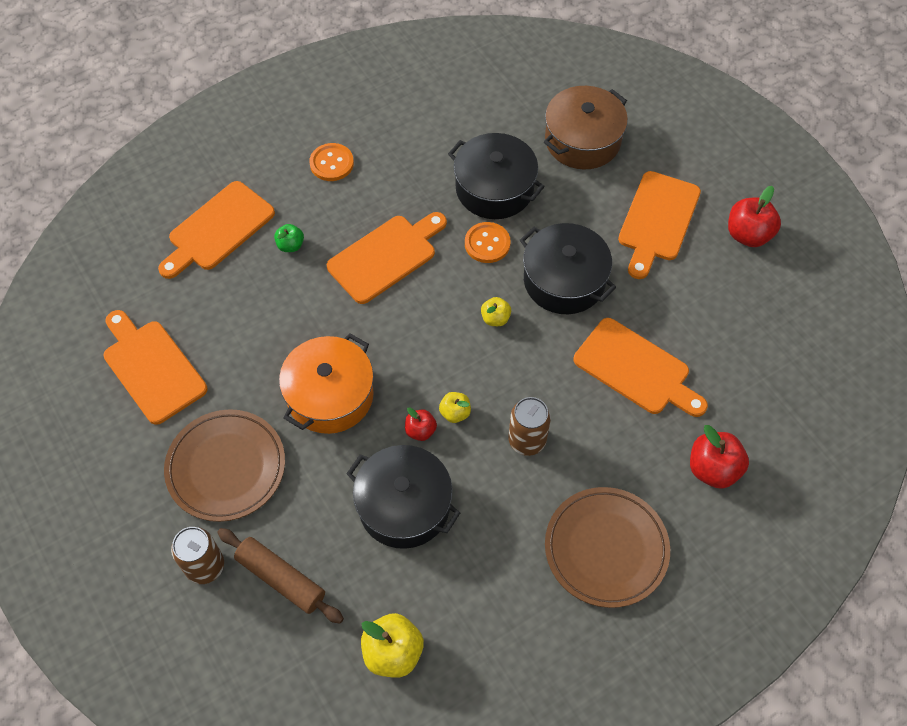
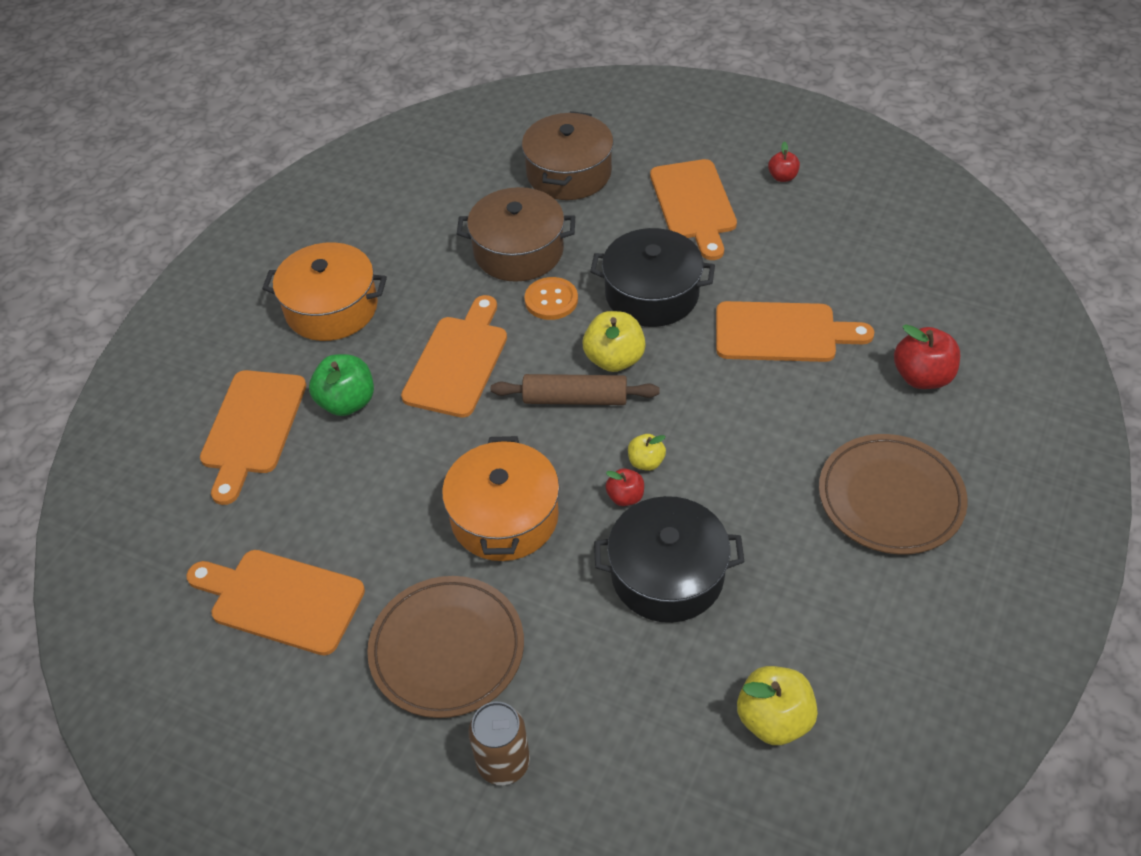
camera: 30 degrees left, 10 degrees down
brown rolling pin [217,528,344,624] -> brown rolling pin moved to [491,374,659,405]
green apple [274,224,304,252] -> green apple [309,354,374,416], size x1.75
orange button [309,143,354,181] -> orange pot [262,242,387,341]
black pot [448,133,545,219] -> brown pot [457,187,575,282]
yellow apple [481,297,511,326] -> yellow apple [582,311,646,372], size x1.75
brown can [508,397,551,456] -> none
red apple [728,186,781,247] -> red apple [768,142,800,182], size x0.57

